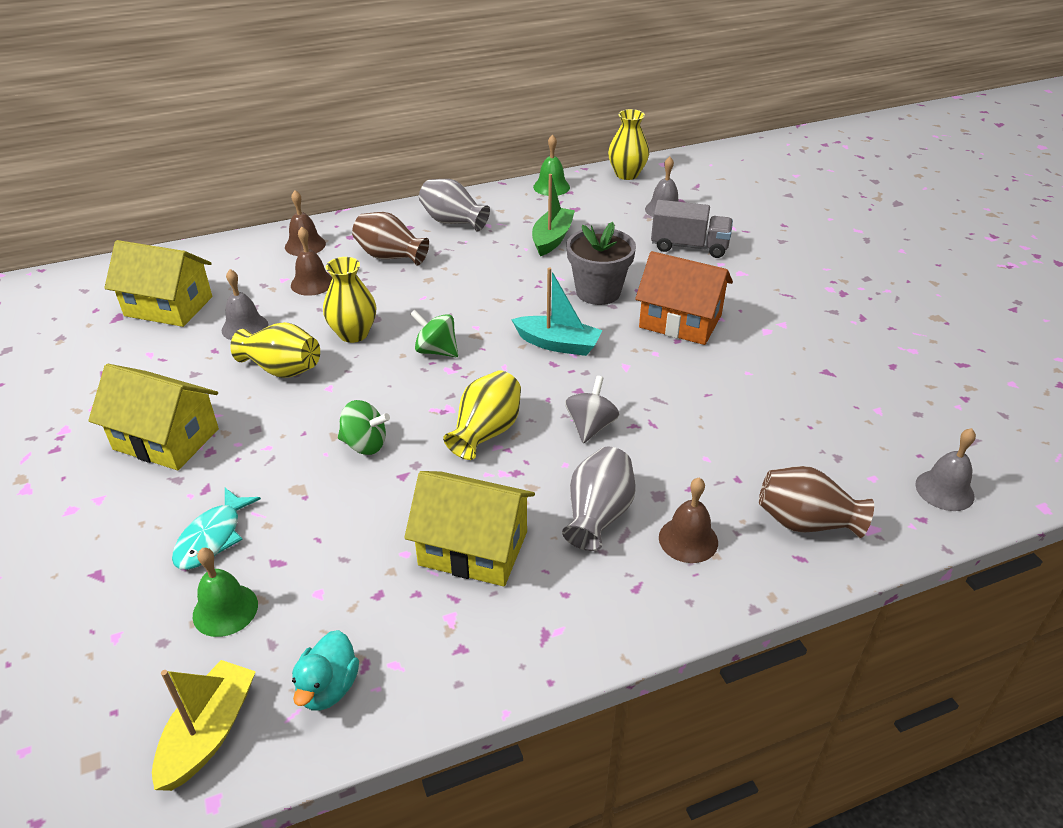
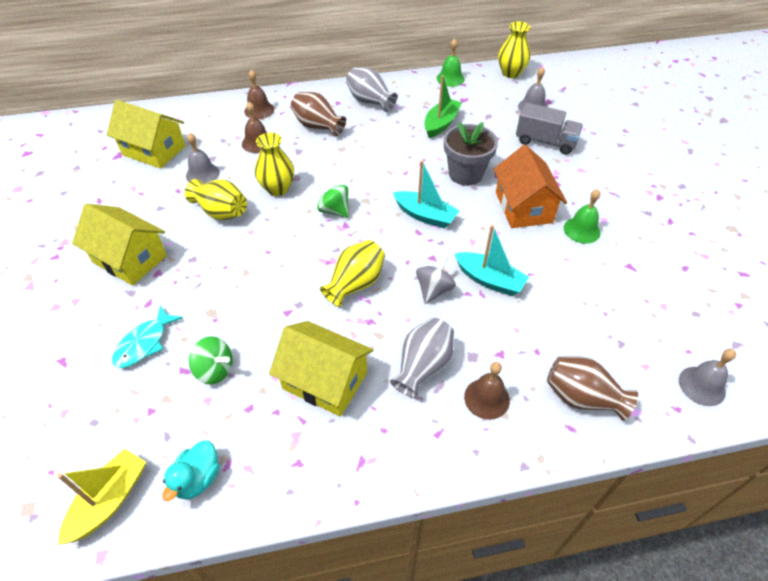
camera: 10 degrees right, 10 degrees up
green bell [193,548,258,637] -> green bell moved to [564,189,601,244]
green spinning top [338,400,390,455] -> green spinning top moved to [189,336,233,384]
orange house [635,251,733,345] -> orange house turned 45 degrees clockwise [494,145,567,228]
none -> turquoise boat [455,225,529,296]

